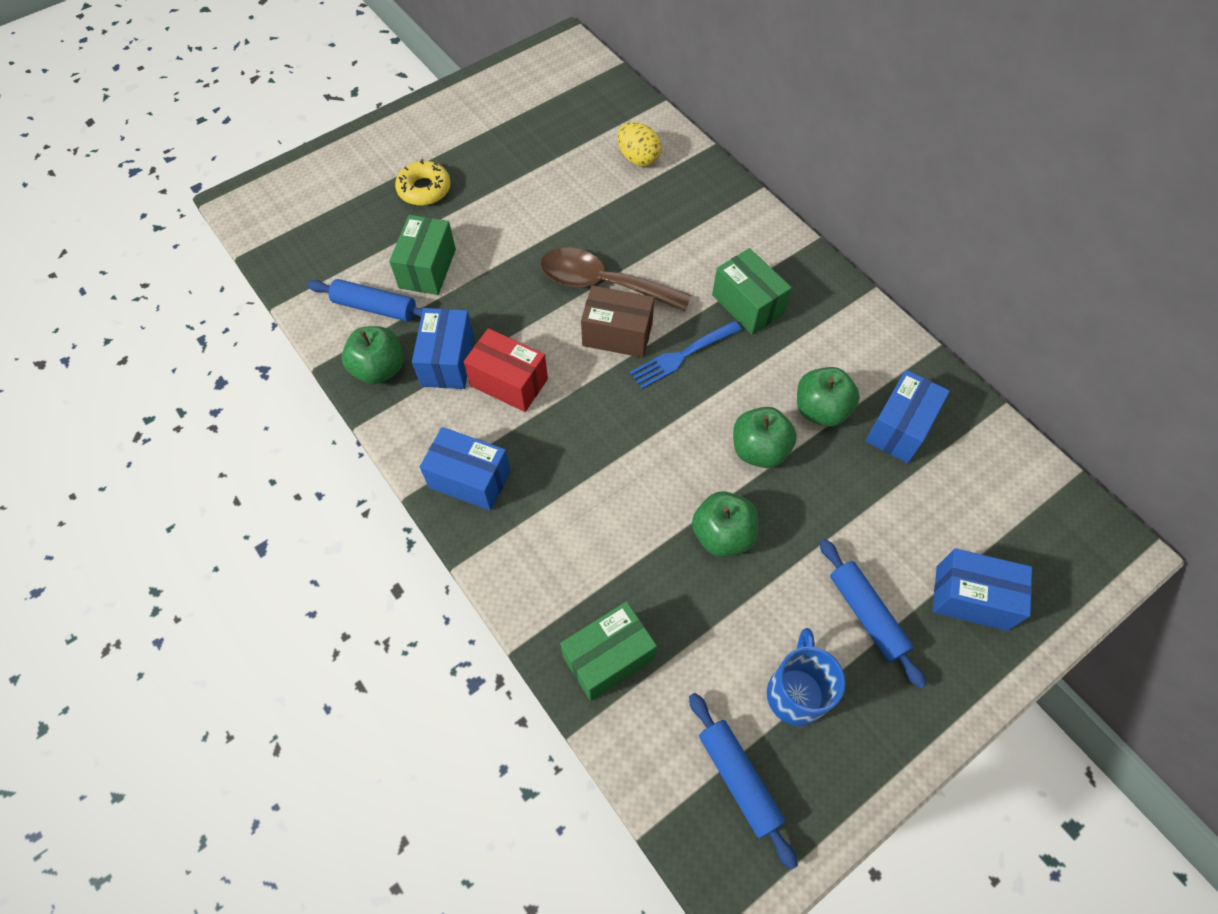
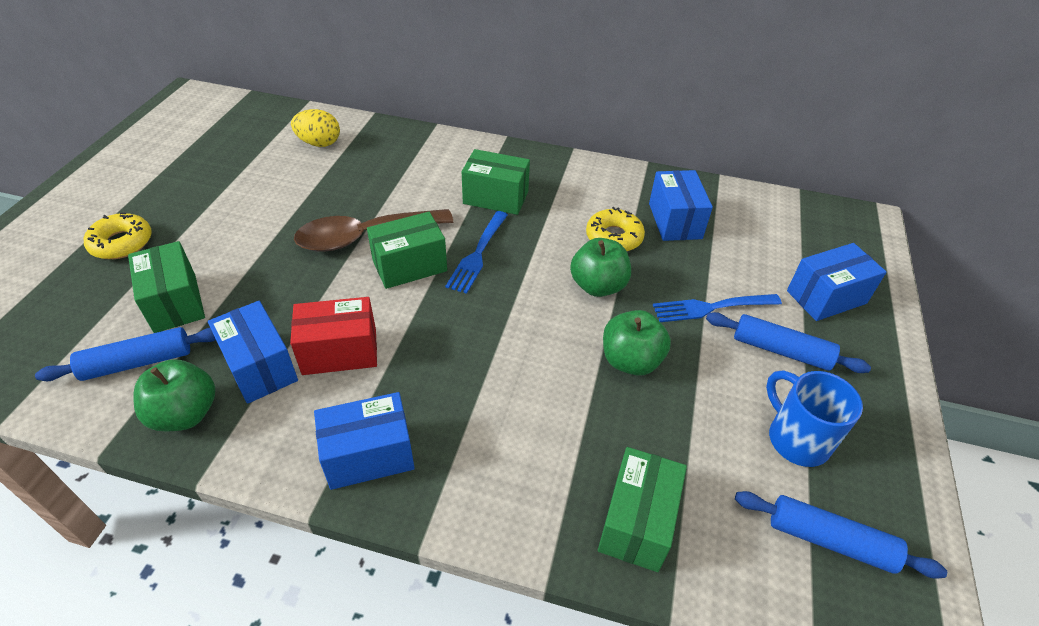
camera: 40 degrees left, 15 degrees down
brown box [581,285,654,358] -> green box [367,212,447,289]
green apple [797,367,860,427] -> yellow donut [586,207,645,251]
none -> blue fork [653,294,782,322]

